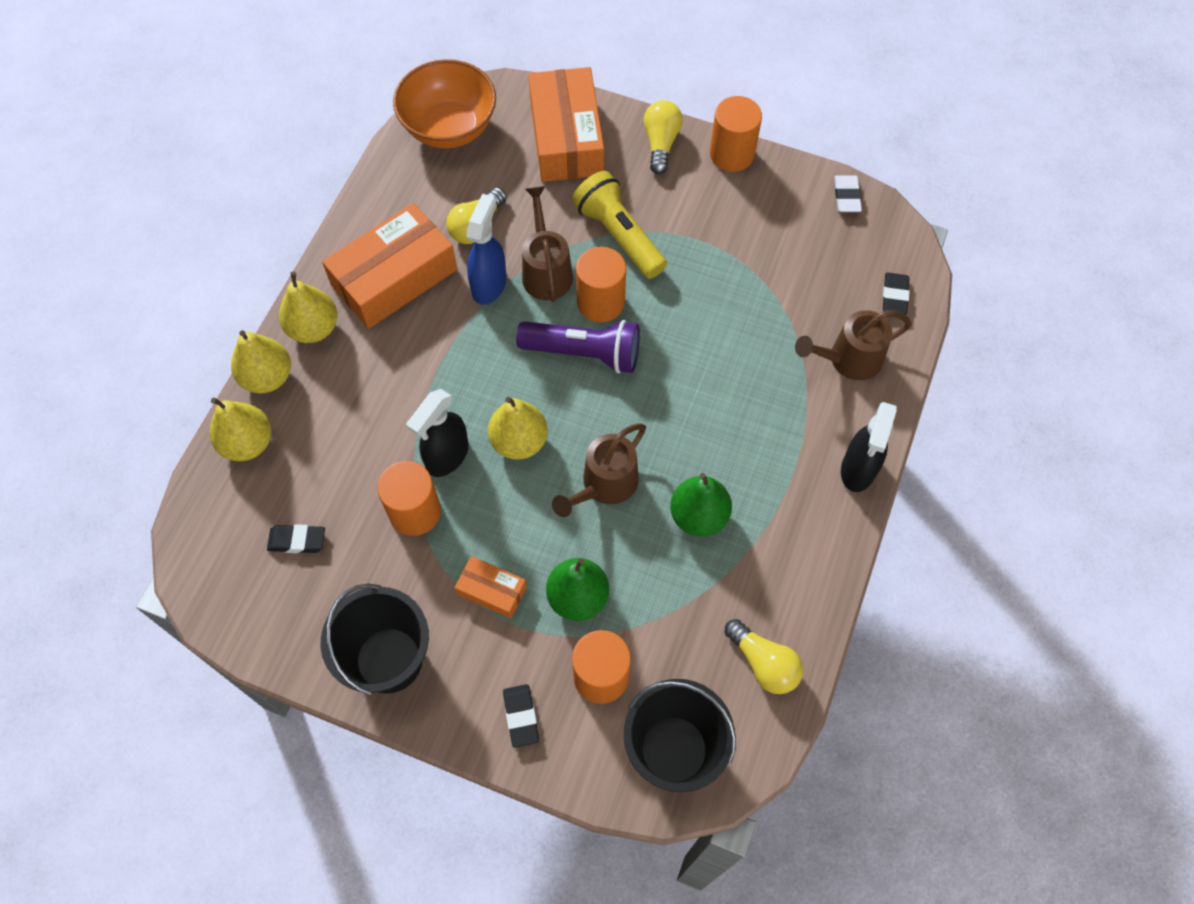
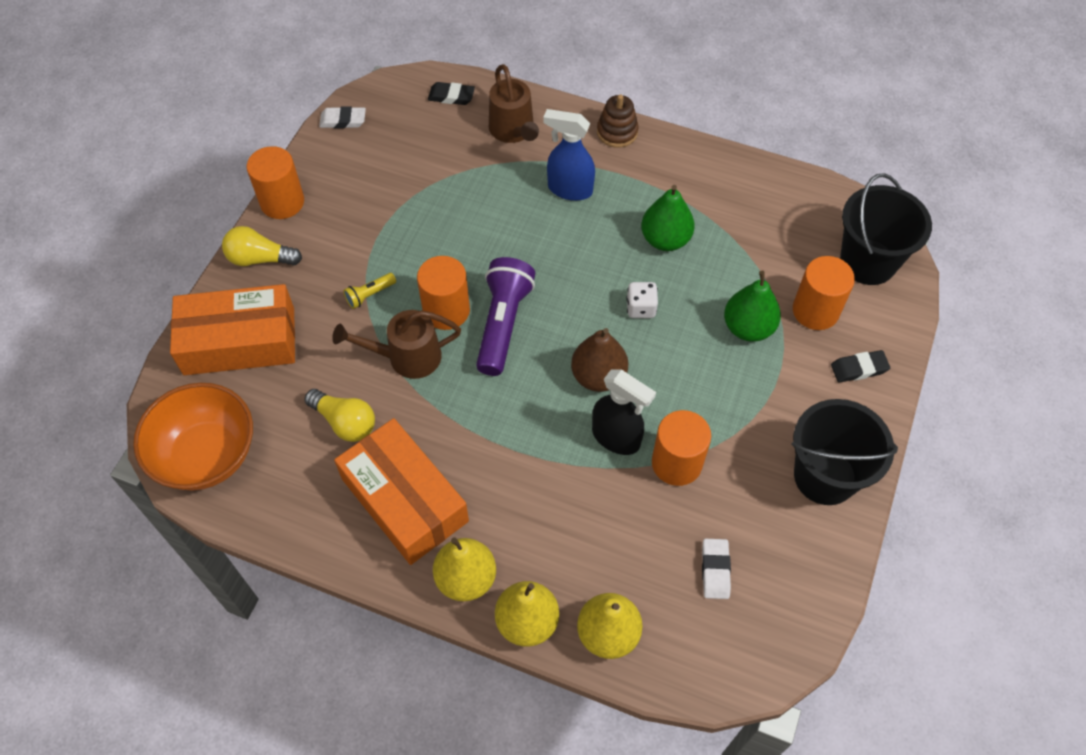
camera: 90 degrees left, 5 degrees down
black eraser [267,524,325,553] -> white eraser [702,539,731,599]
orange box [455,556,527,619] -> none
blue spray bottle [466,194,507,305] -> blue spray bottle moved to [543,109,595,201]
yellow pear [488,397,548,460] -> brown pear [571,328,628,392]
brown watering can [552,423,646,517] -> white dice [626,282,658,318]
yellow flashlight [573,171,667,279] -> yellow flashlight [343,273,396,309], size x0.46
yellow light bulb [724,619,803,694] -> none
black spray bottle [841,402,897,492] -> brown stacking toy [597,95,639,148]

